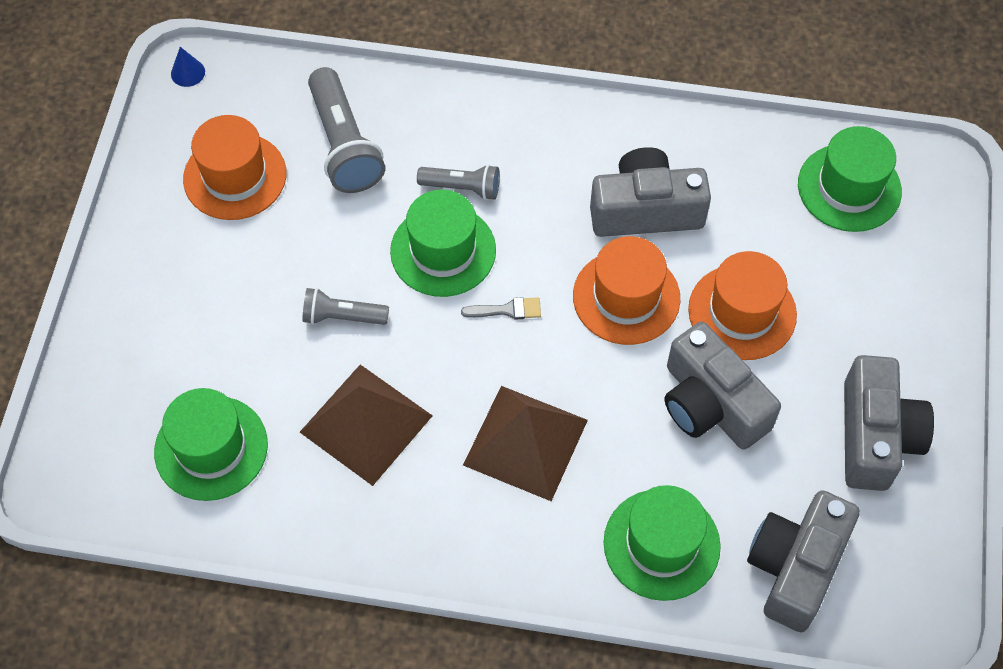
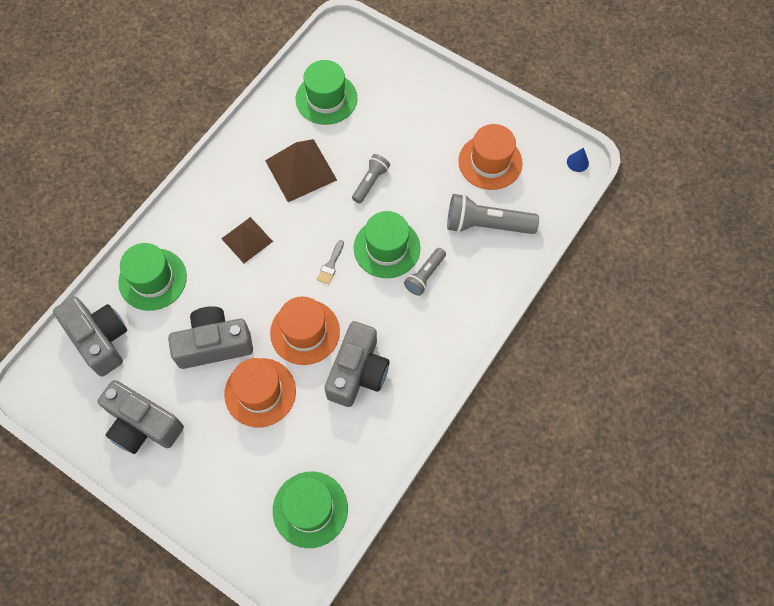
camera: 115 degrees right, 5 degrees up
brown pyramid [463,386,588,501] -> brown pyramid [221,217,273,263], size x0.66

